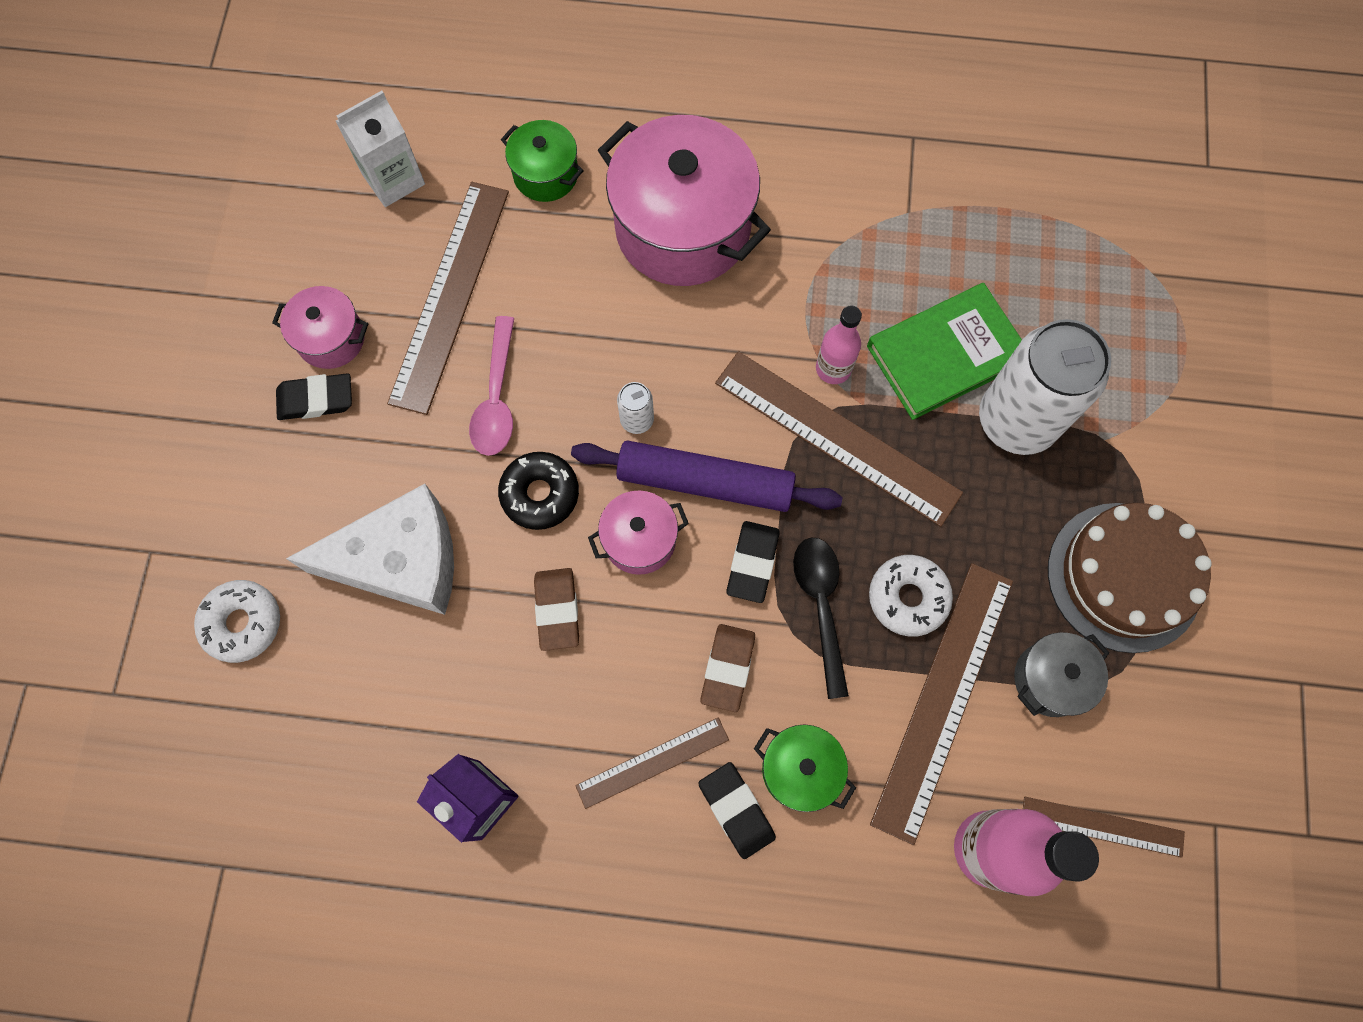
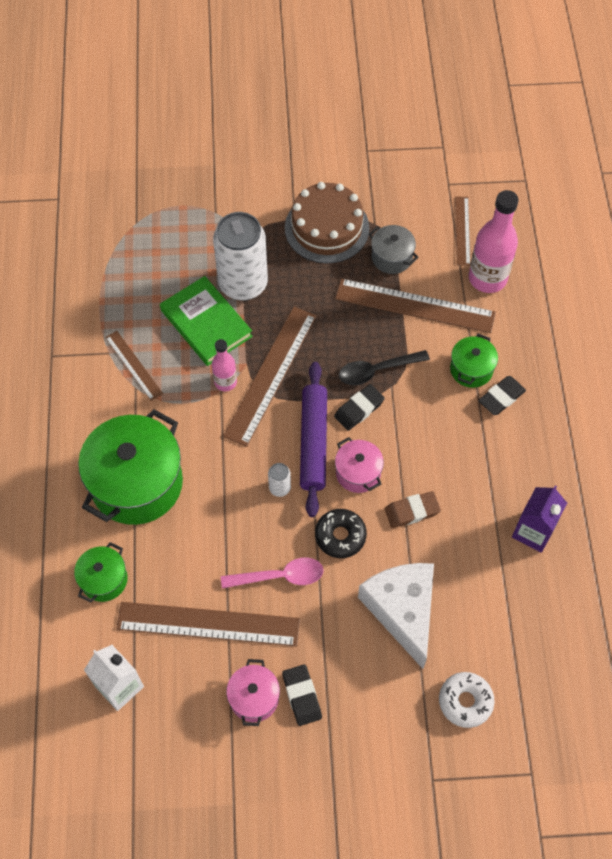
camera: 100 degrees left, 10 degrees down
brown ruler [575,717,729,809] -> brown ruler moved to [105,331,163,401]
pink pot [598,115,771,286] -> green pot [78,409,183,525]
brown eraser [700,624,755,712] -> none
black eraser [726,521,780,603] -> black eraser turned 45 degrees counterclockwise [334,384,385,431]
white donut [869,555,953,637] -> none

